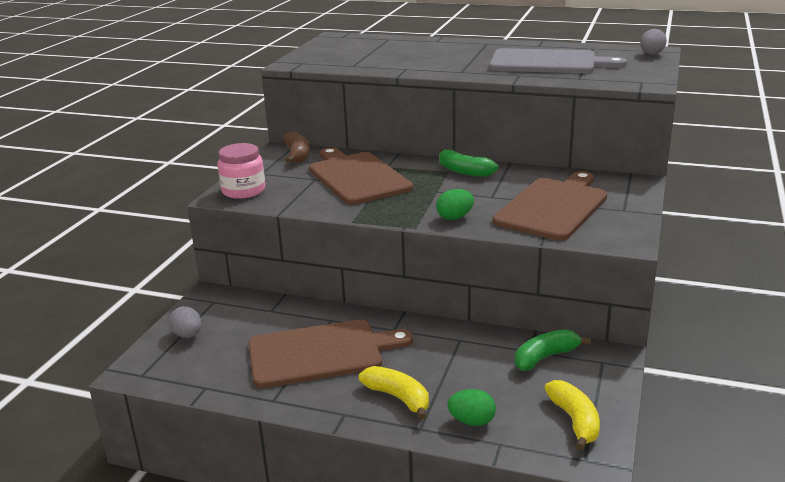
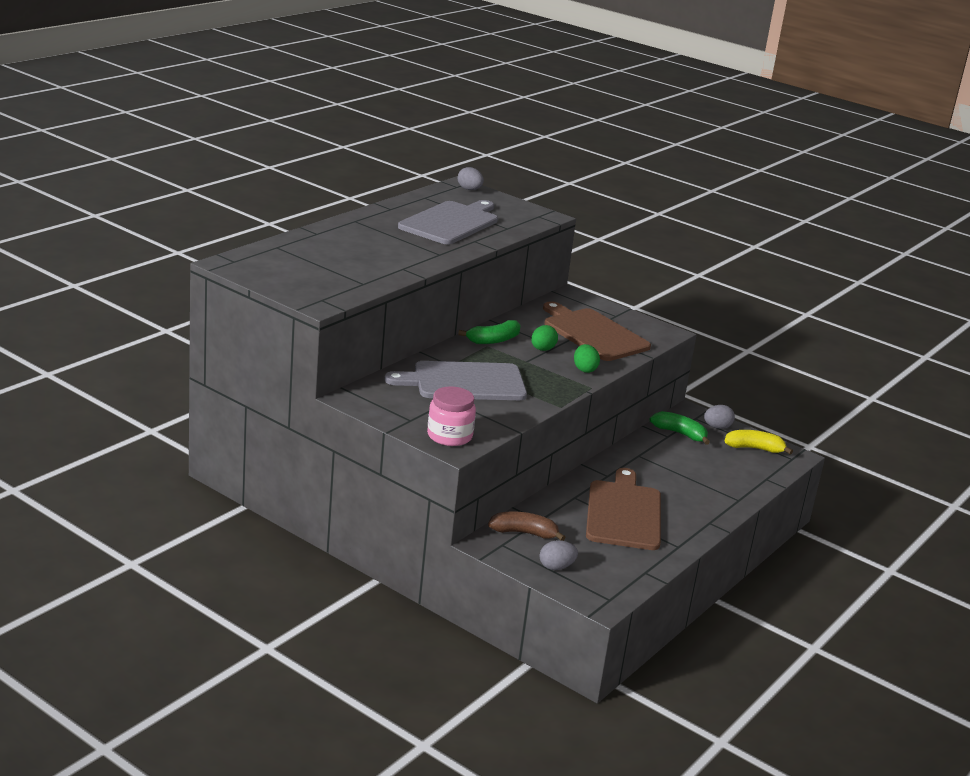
camera: 75 degrees left, 0 degrees up
brown banana [283,131,310,163] -> brown banana moved to [488,511,566,541]
brown cutting board [309,147,413,205] -> grey cutting board [384,361,527,400]
yellow banana [359,366,429,420] -> none
green egg [447,389,496,426] -> green egg moved to [531,325,558,351]
green banana [515,329,591,371] -> green banana turned 135 degrees clockwise [649,411,710,445]
none -> grey egg [704,405,735,429]

